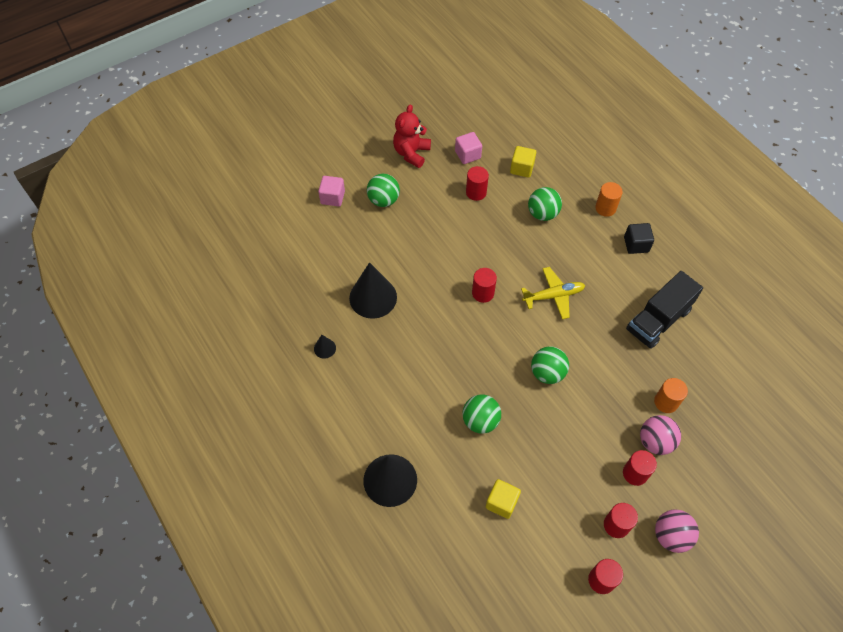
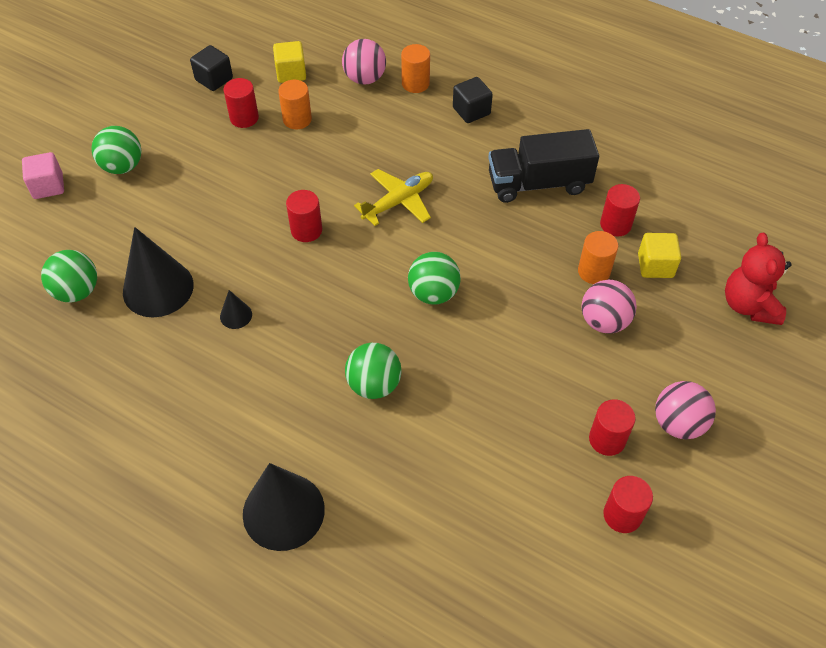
camera: 25 degrees left, 5 degrees down
black cone [314,335,336,359] -> black cone moved to [220,290,252,329]
red teddy bear [393,104,431,168] -> red teddy bear moved to [725,233,792,325]
pink cube [455,132,482,164] -> black cube [190,45,233,91]
yellow cube [486,479,521,519] -> yellow cube moved to [638,233,681,278]
green ball [528,187,562,221] -> green ball moved to [41,250,97,303]
red cylinder [623,450,657,486] -> red cylinder moved to [600,184,640,237]
black truck [626,271,703,349] -> black truck turned 60 degrees clockwise [488,129,599,203]
none -> orange cylinder [278,80,312,129]
none -> pink ball [342,39,386,85]

